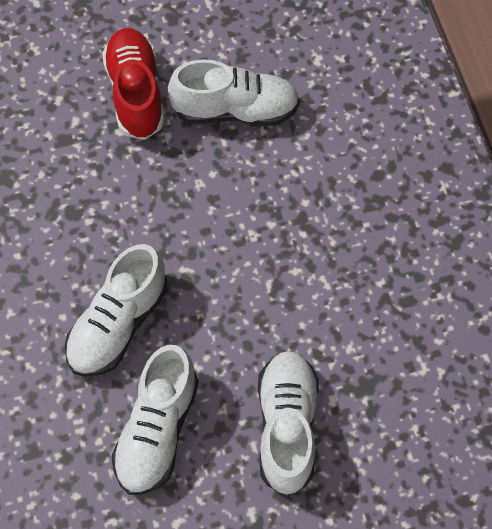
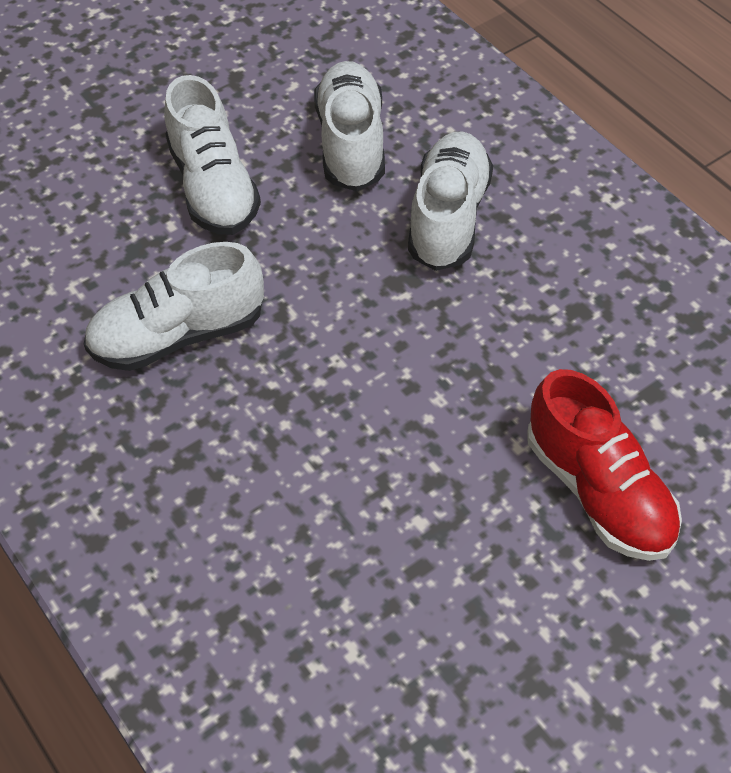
camera: 160 degrees right, 10 degrees down
white shoe [168,59,300,126] -> white shoe moved to [84,242,264,371]

